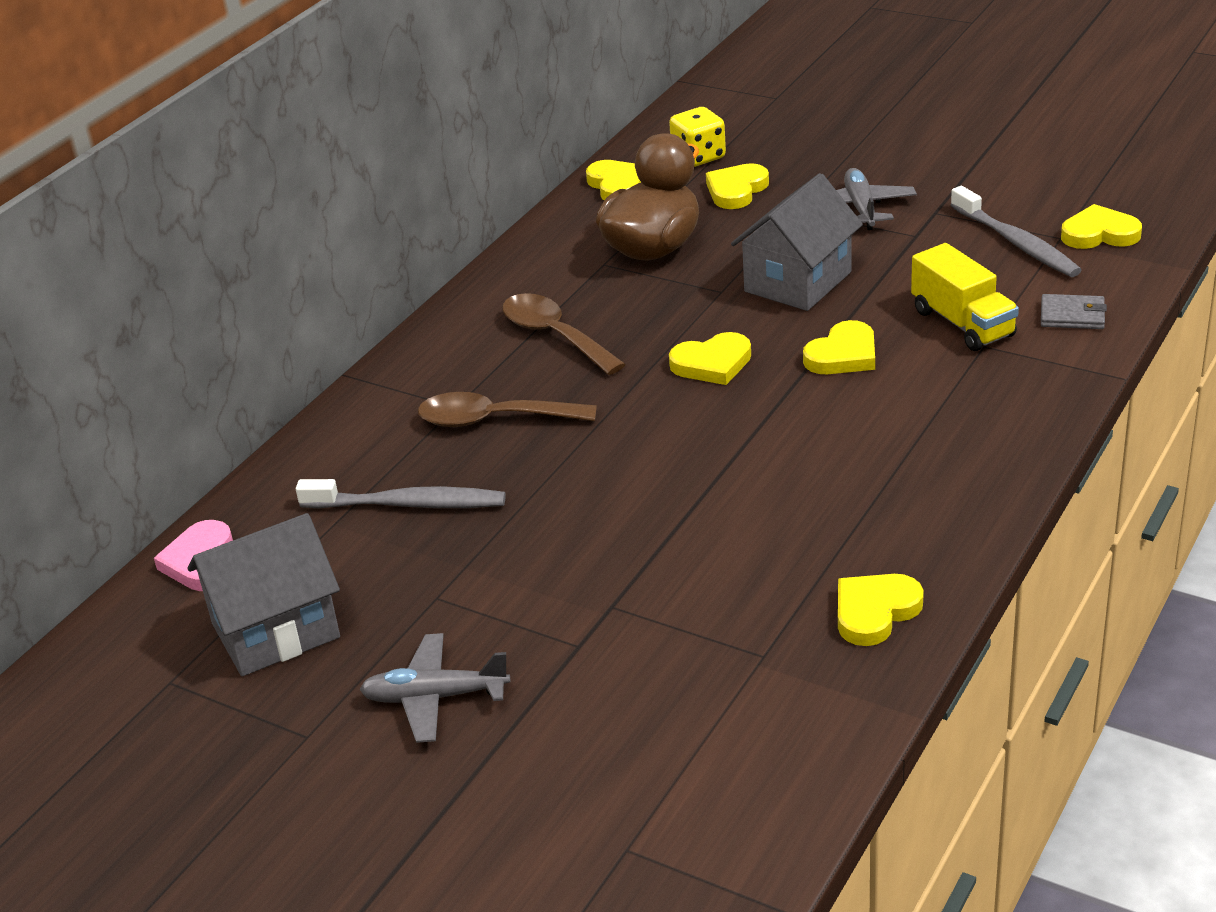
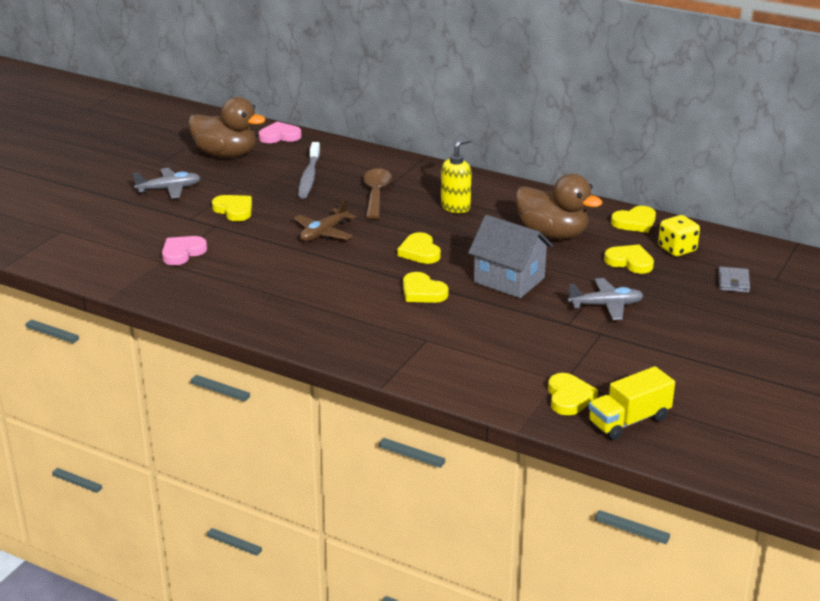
camera: 85 degrees right, 5 degrees down
grey house [188,513,340,676] -> brown duck [188,97,265,158]
grey plane [359,633,510,743] -> grey plane turned 75 degrees clockwise [133,168,201,199]
brown spoon [502,293,626,375] -> yellow soap dispenser [441,138,471,213]
yellow heart [838,574,924,646] -> yellow heart moved to [212,195,252,221]
yellow truck [911,243,1019,351] -> yellow truck moved to [588,366,675,440]
grey toothbrush [951,186,1082,277] -> none
grey wallet [1041,294,1107,329] -> grey wallet moved to [718,266,750,293]
none -> pink heart [162,236,207,265]
none -> brown plane [294,198,356,242]

